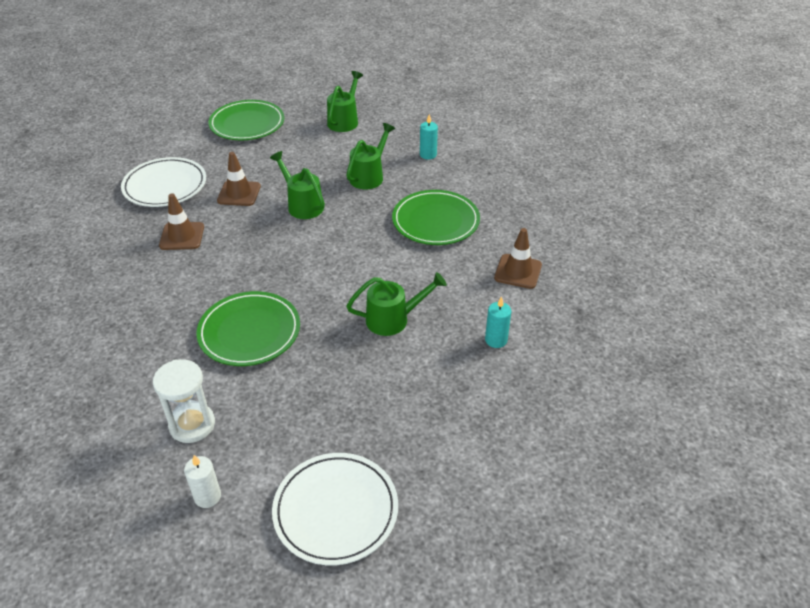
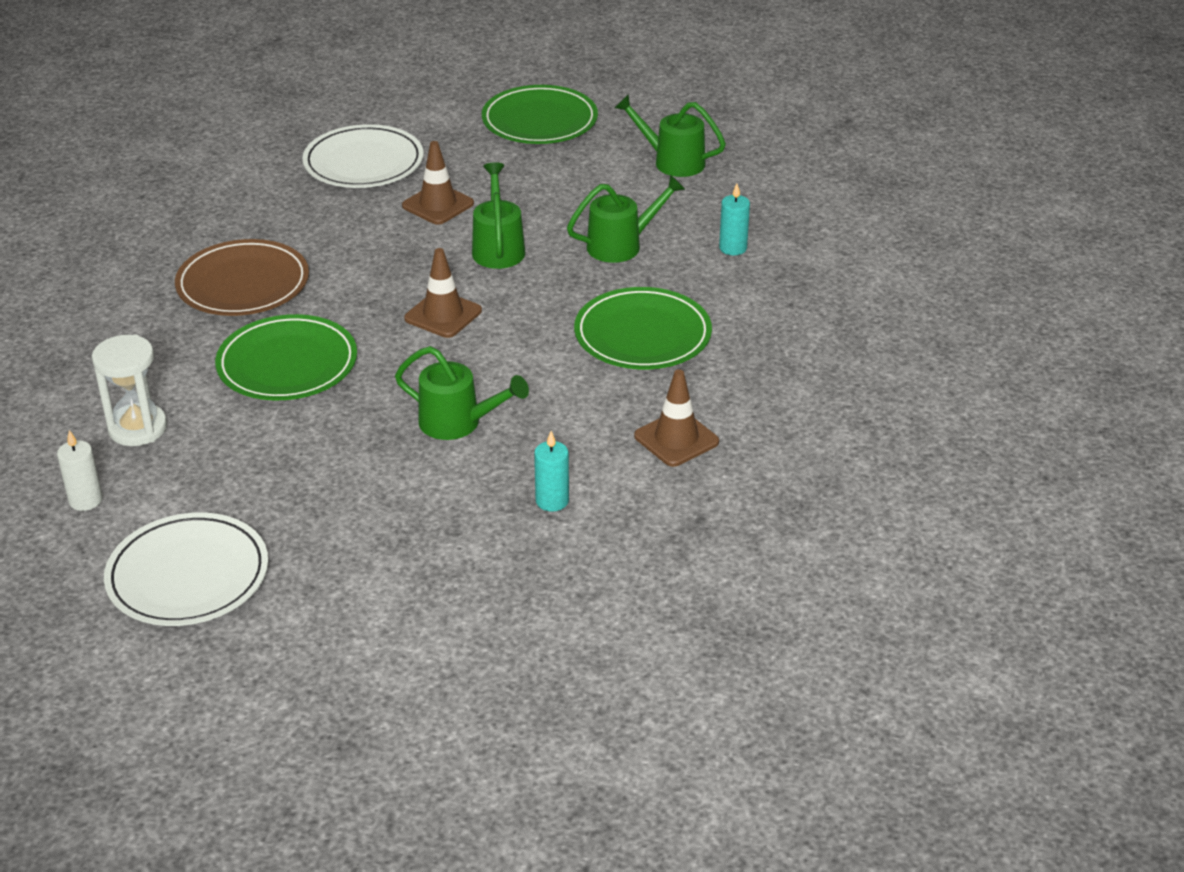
camera: 35 degrees right, 5 degrees down
brown traffic cone [159,193,204,250] -> brown traffic cone moved to [404,248,482,338]
green watering can [327,71,363,132] -> green watering can turned 120 degrees counterclockwise [615,94,726,177]
none -> brown plate [175,239,309,316]

